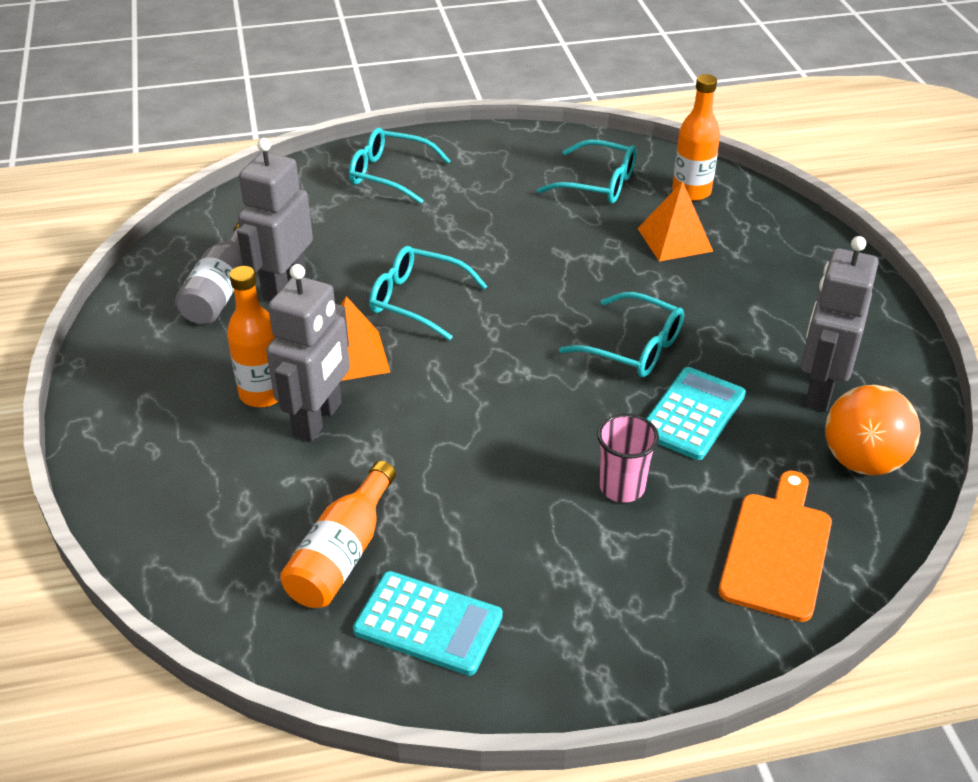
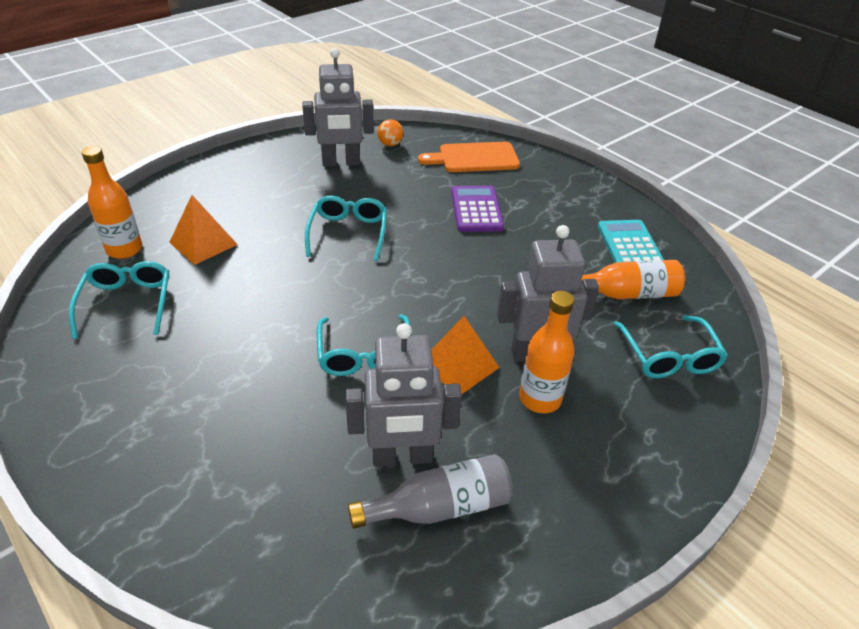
camera: 120 degrees left, 0 degrees up
turquoise glasses [349,128,451,204] -> turquoise glasses moved to [613,315,728,378]
pink cup [597,413,659,503] -> purple calculator [451,186,504,232]
turquoise calculator [646,367,746,460] -> none
orange ball [825,385,920,475] -> orange ball [377,119,403,146], size x0.52

